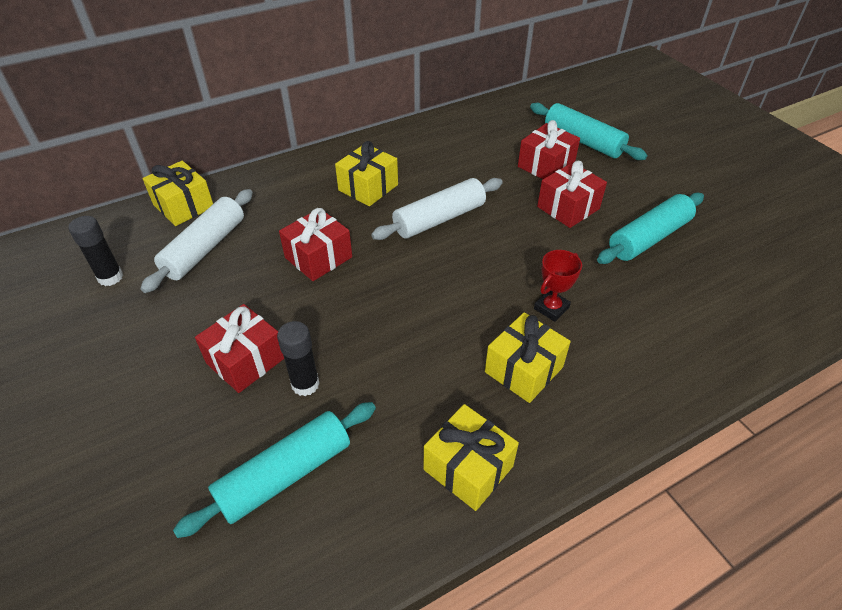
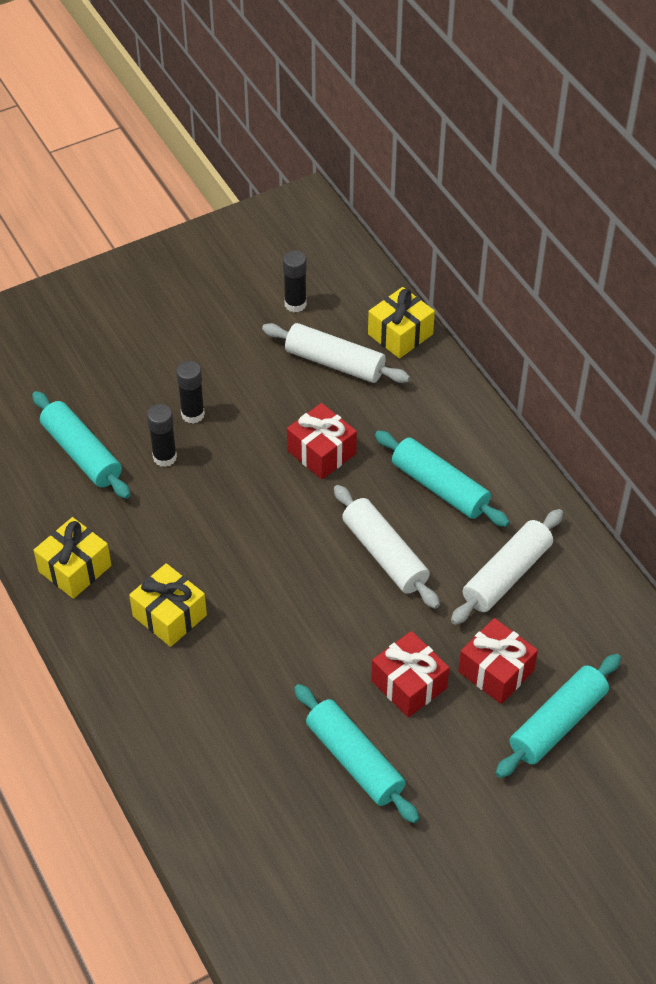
camera: 90 degrees right, 5 degrees up
red gift [195,304,284,393] -> black glue stick [176,361,205,424]
yellow gift [335,141,398,206] -> turquoise rolling pin [375,431,510,527]
red trophy [534,250,582,322] -> none
none -> white rolling pin [451,509,563,625]

